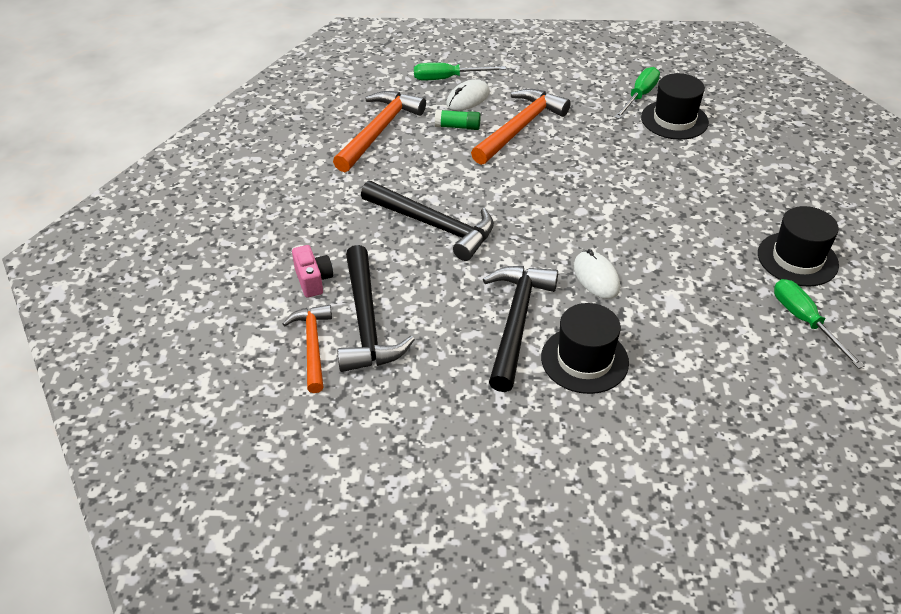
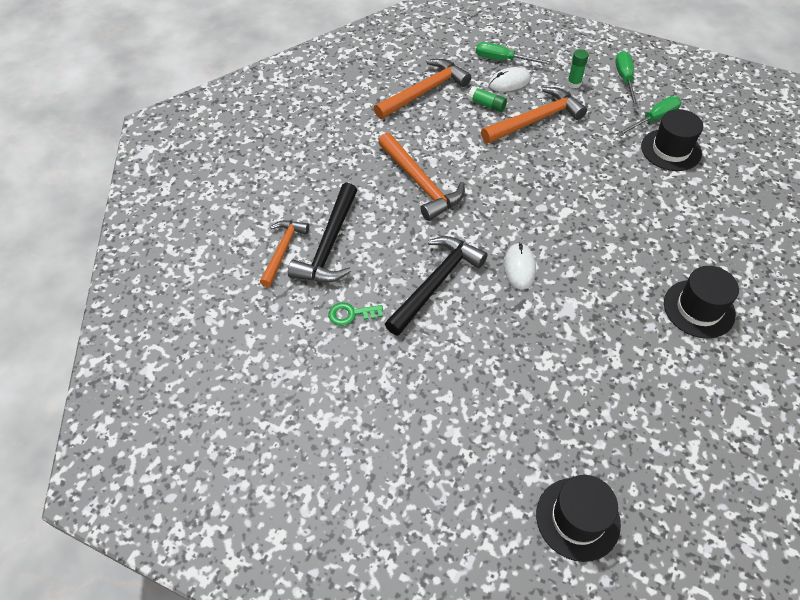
camera: 25 degrees right, 10 degrees up
pink camera [292,245,333,298] -> none
black hammer [361,181,494,261] -> orange hammer [378,133,465,221]
black hat [541,303,629,394] -> black hat moved to [536,475,621,562]
green screwdriver [774,279,865,369] -> green screwdriver moved to [615,51,639,107]
none -> green key [328,302,383,326]
none -> green glue stick [567,49,589,88]

